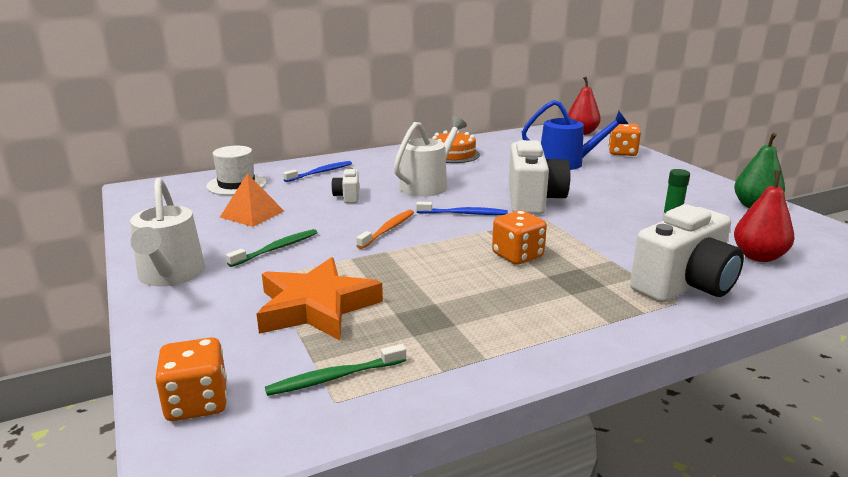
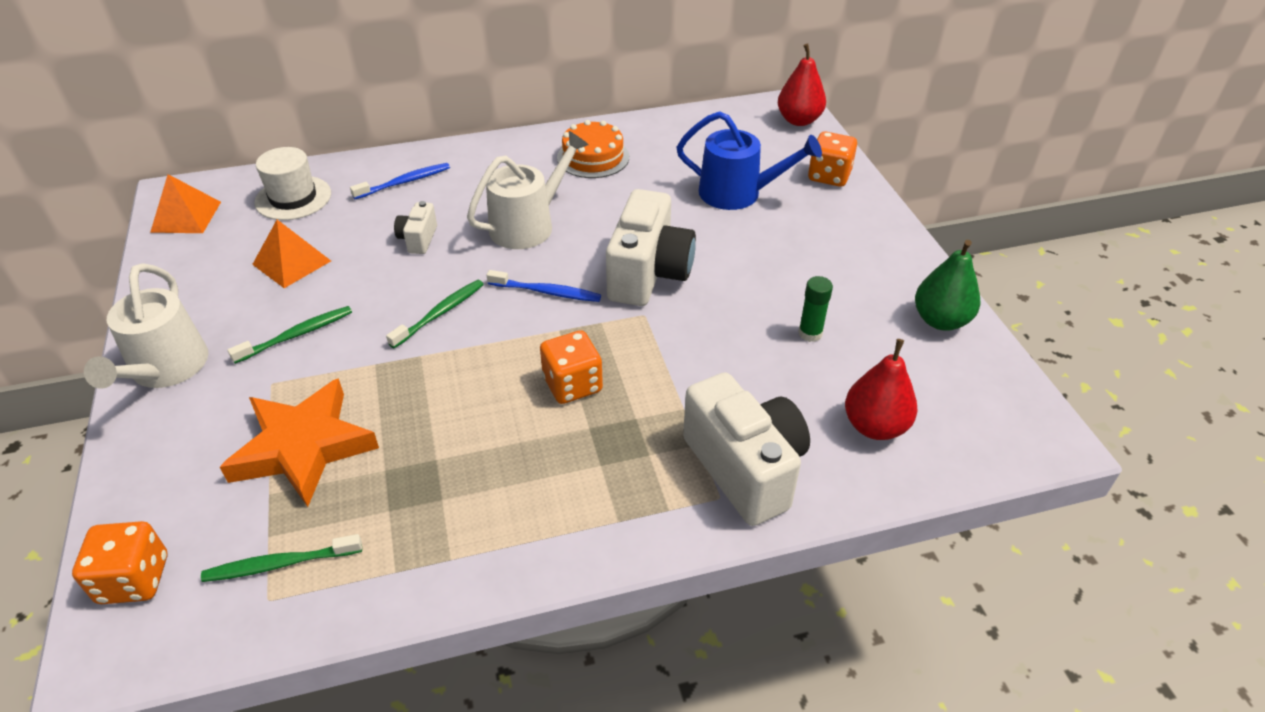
camera: 10 degrees right, 20 degrees up
orange toothbrush [356,210,414,249] -> green toothbrush [386,280,484,348]
white camera [630,204,744,303] -> white camera turned 90 degrees counterclockwise [683,372,810,526]
none -> orange pyramid [150,174,221,233]

